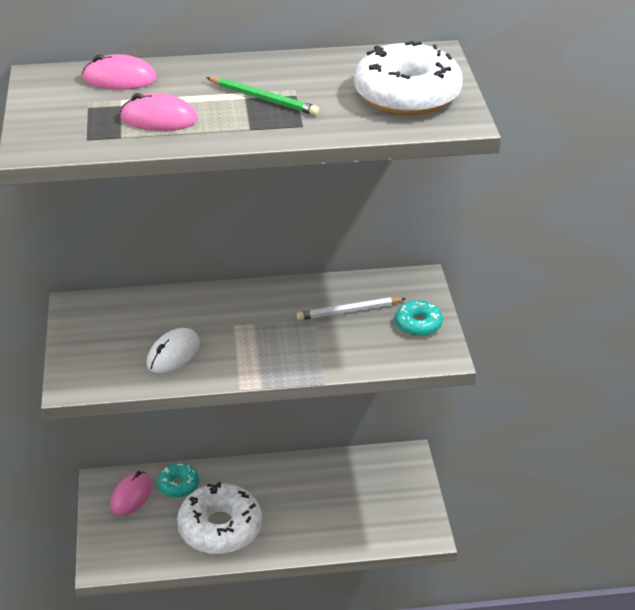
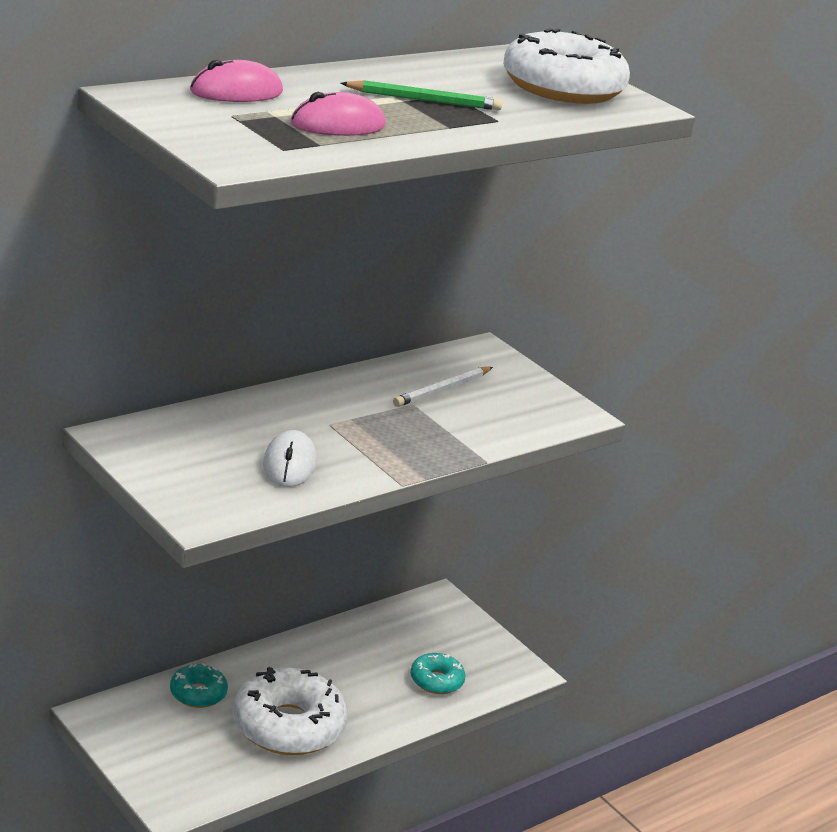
camera: 35 degrees left, 10 degrees down
pink mouse [110,471,153,516] -> none
turquoise donut [395,300,443,336] -> turquoise donut moved to [410,653,466,694]

